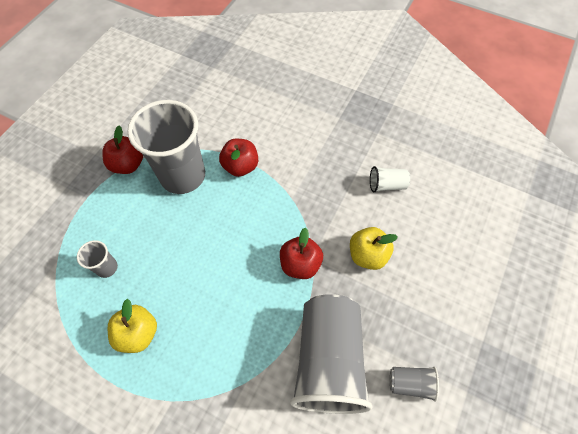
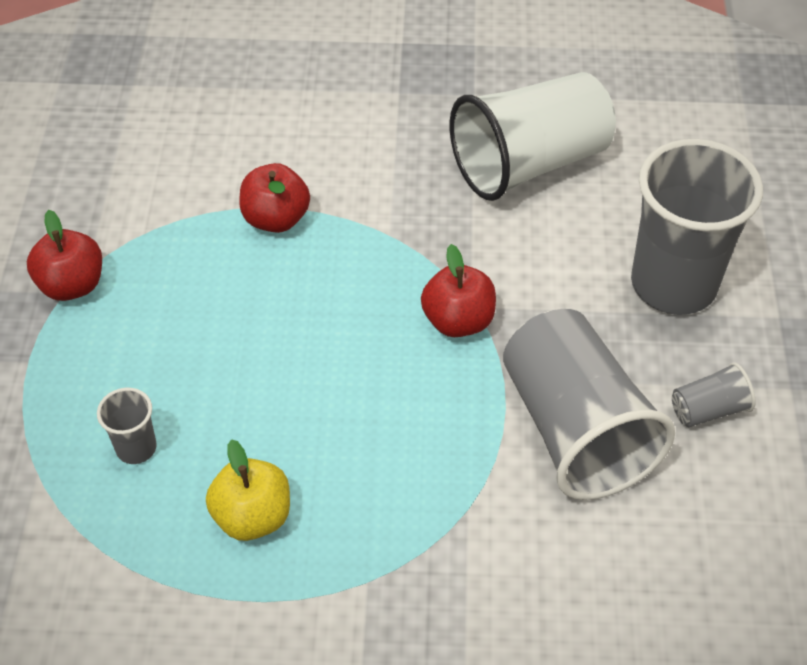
camera: 25 degrees left, 10 degrees down
grey cup [127,100,205,194] -> grey cup moved to [631,139,763,315]
yellow apple [350,227,398,270] -> none
white cup [370,166,410,192] -> white cup [450,72,616,201], size x2.33

